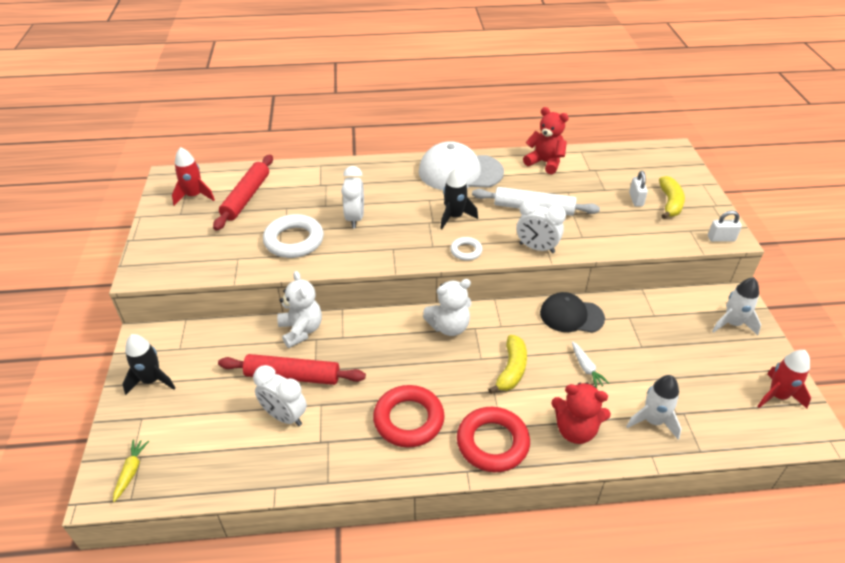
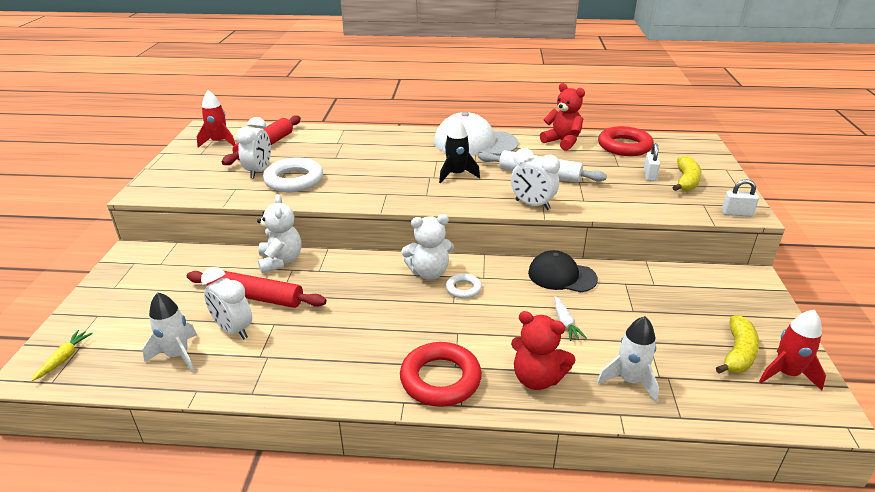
camera: 10 degrees right, 10 degrees down
black rocket [122,334,175,395] -> none
white clock [341,166,364,228] -> white clock moved to [236,117,271,179]
red ring [373,385,445,448] -> red ring moved to [598,126,654,156]
white ring [450,237,483,261] -> white ring moved to [446,273,482,298]
yellow banana [488,335,527,394] -> yellow banana moved to [716,316,759,373]
white rocket [712,277,761,335] -> white rocket moved to [142,292,197,372]

